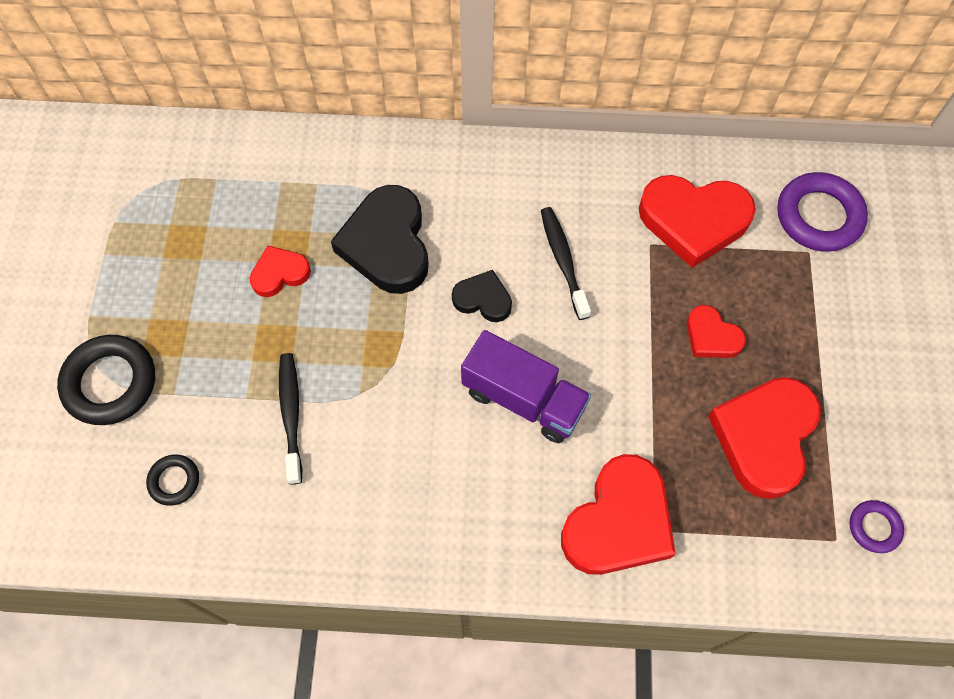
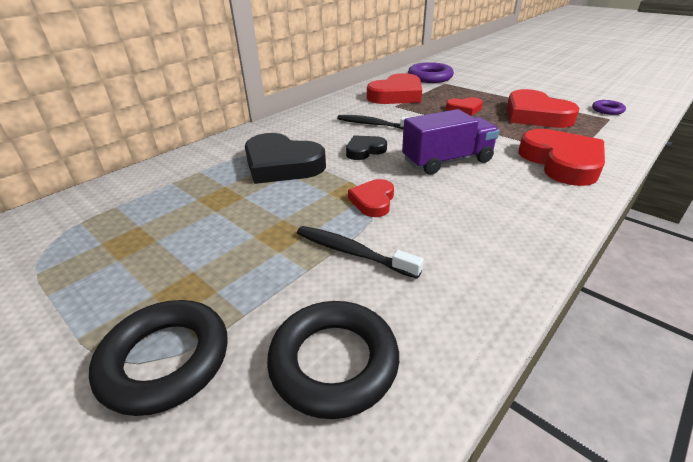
camera: 50 degrees left, 30 degrees down
black ring [146,455,199,506] -> black ring [267,301,399,419], size x1.91
red heart [249,246,311,297] -> red heart moved to [348,179,394,217]

